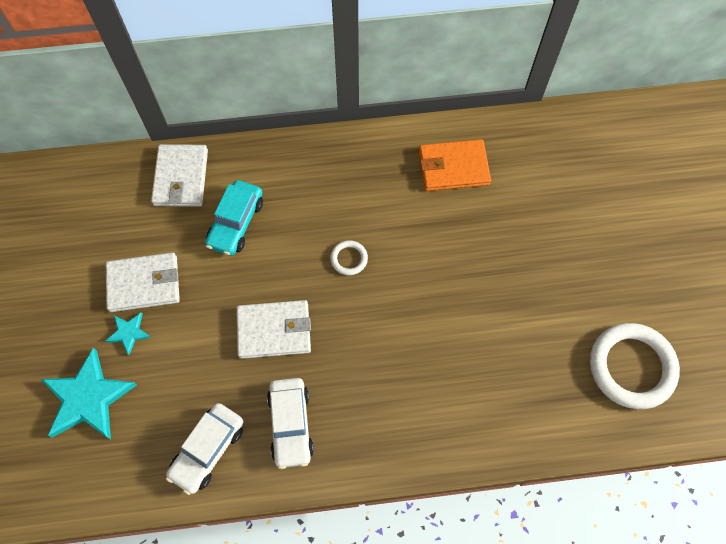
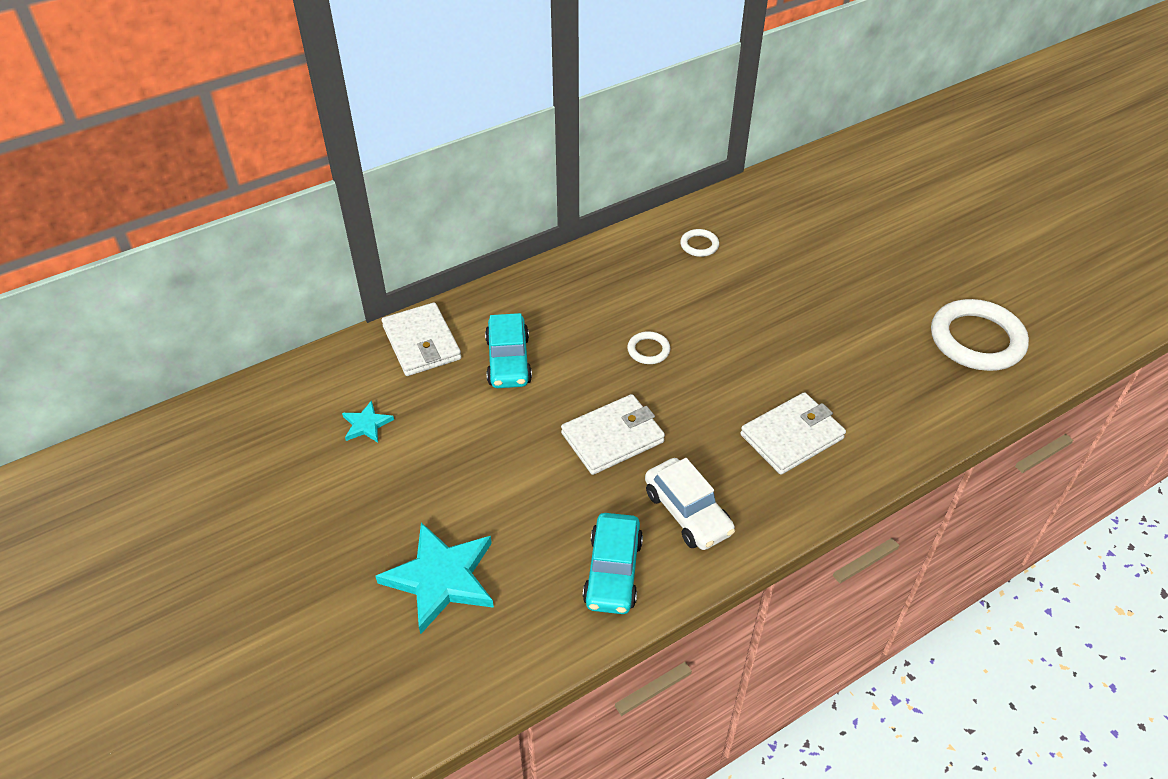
camera: 25 degrees left, 20 degrees down
white wallet [106,252,180,312] -> white wallet moved to [740,392,846,475]
turquoise star [106,313,151,355] -> turquoise star moved to [342,400,394,443]
white car [166,403,244,495] -> turquoise car [583,513,643,614]
orange wallet [419,139,491,191] -> white ring [680,229,719,257]

